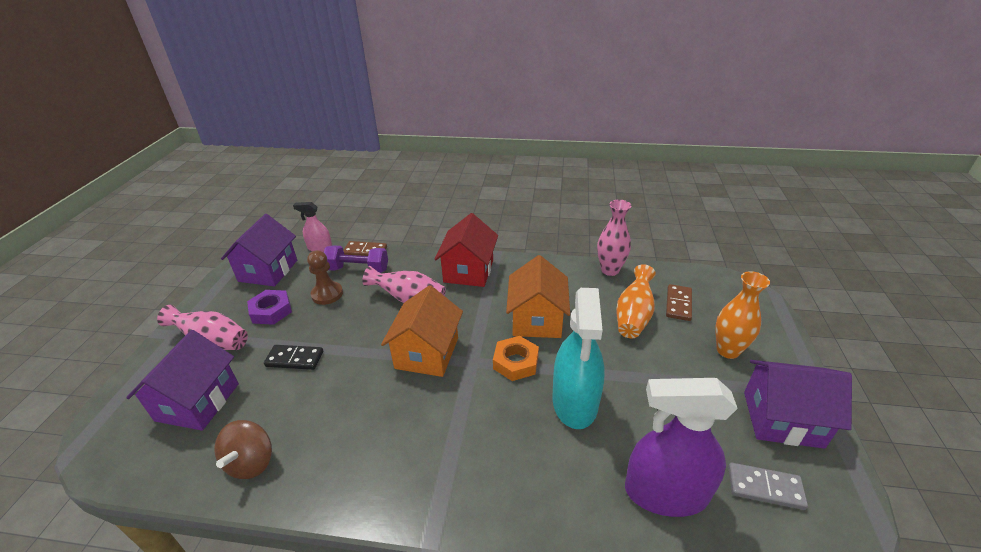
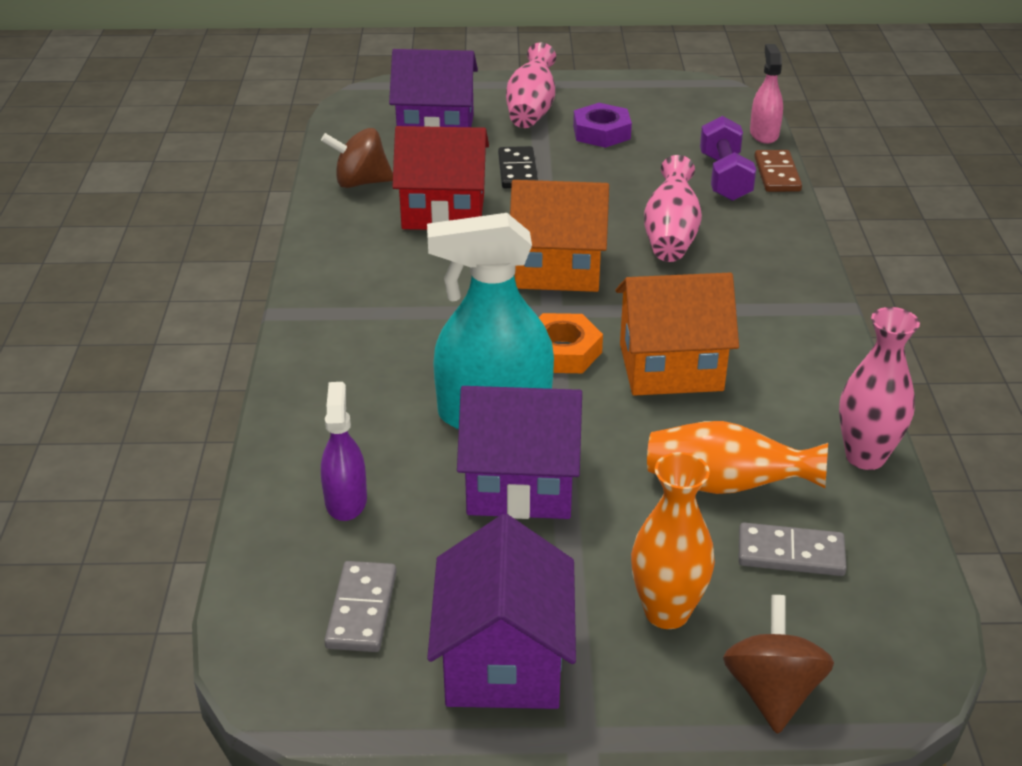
camera: 80 degrees right, 0 degrees up
purple house [221,214,297,286] -> purple house moved to [457,386,582,519]
brown pawn [307,250,343,305] -> none
red house [435,213,498,287] -> red house moved to [392,126,489,230]
purple spray bottle [625,378,738,517] -> purple spray bottle [321,382,367,521], size x0.53
brown domino [666,284,692,321] -> grey domino [738,522,847,576]
none -> brown spinning top [723,595,834,734]

